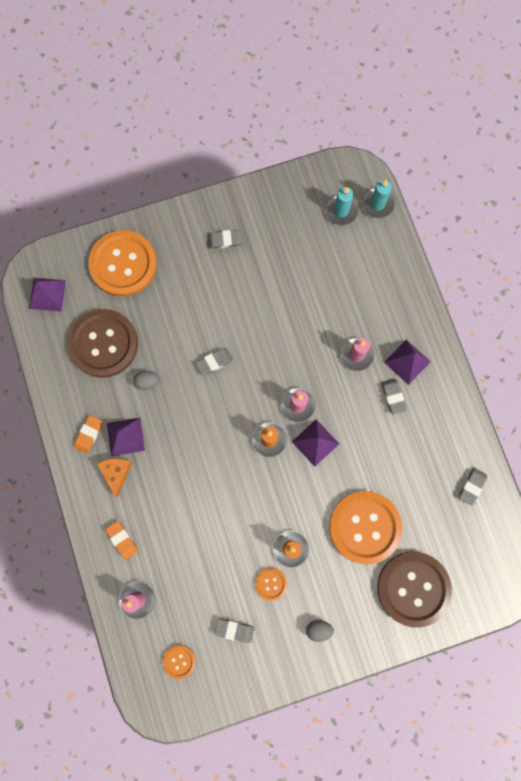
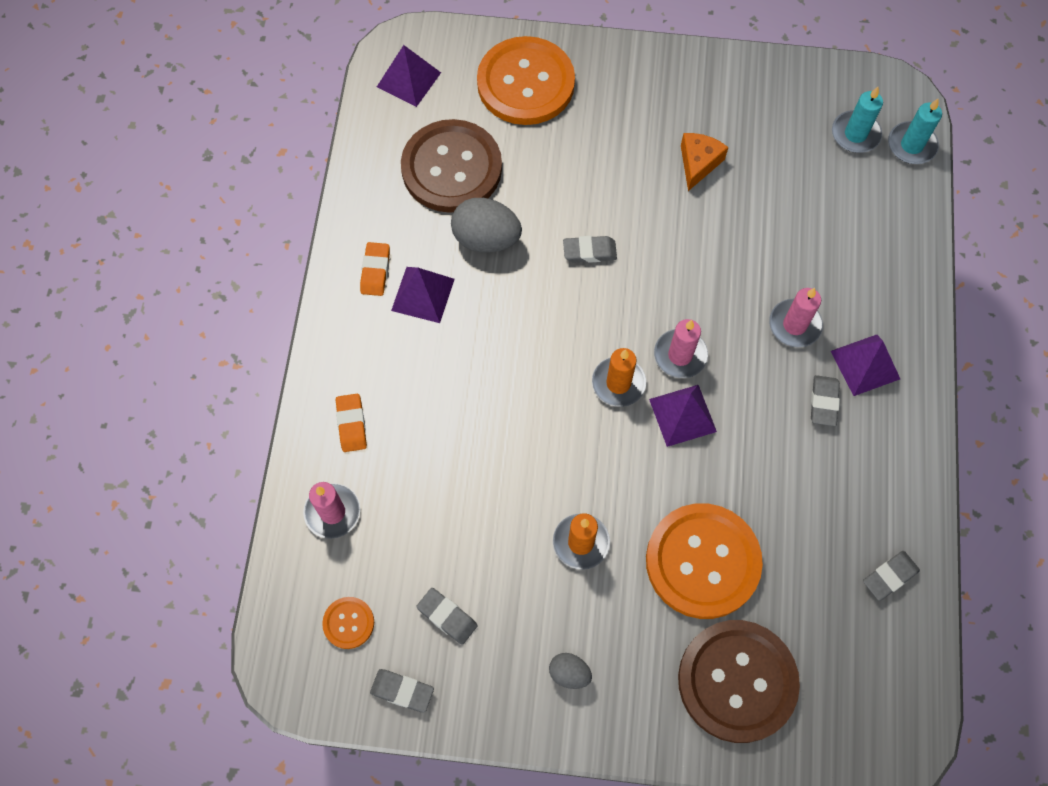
camera: 25 degrees right, 10 degrees down
orange eraser [74,415,103,454] -> orange eraser turned 45 degrees counterclockwise [360,242,390,296]
orange cheese [97,458,133,497] -> orange cheese moved to [681,133,728,191]
grey egg [133,371,159,390] -> grey egg [451,198,522,253], size x1.85
grey eraser [207,230,242,249] -> grey eraser moved to [370,669,434,713]
orange button [255,568,287,601] -> none

